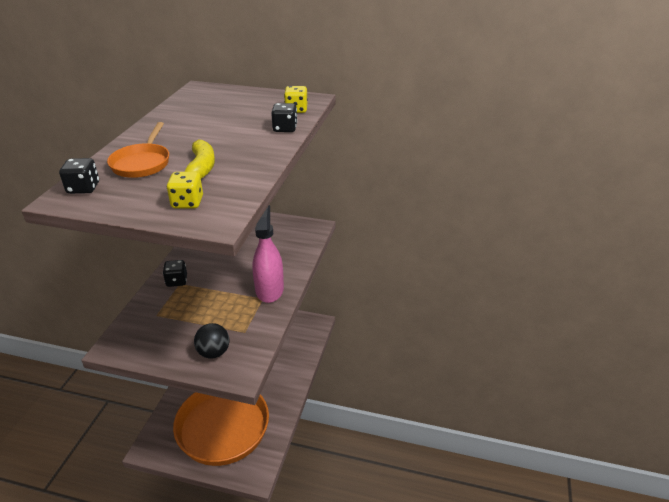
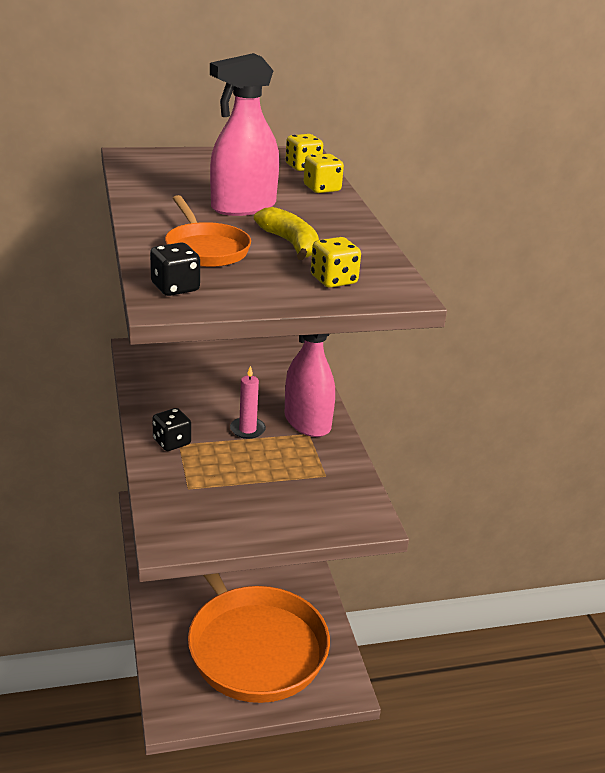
camera: 30 degrees left, 5 degrees down
black ball [194,323,229,359] -> none
black dice [271,103,297,132] -> yellow dice [304,154,344,193]
none -> pink spray bottle [210,53,279,216]
none -> pink candle [230,366,266,439]

